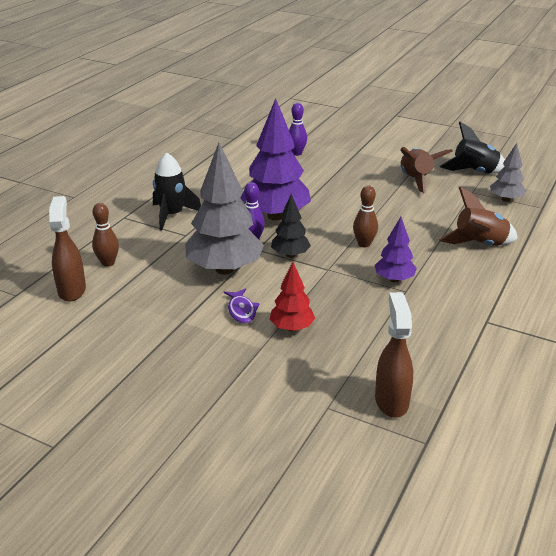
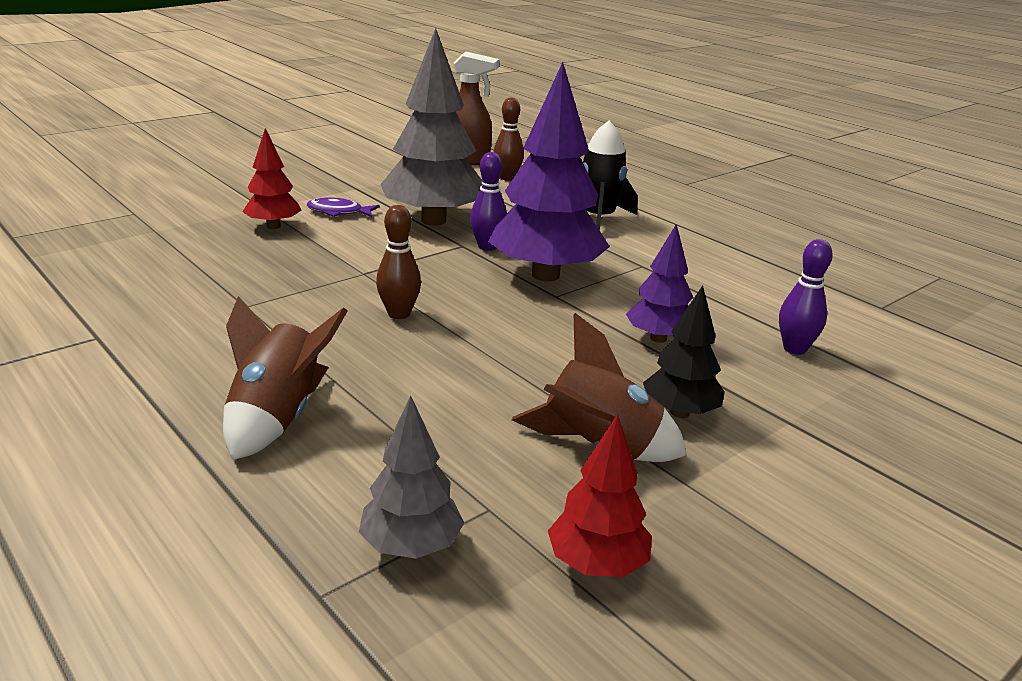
camera: 110 degrees right, 5 degrees down
black tree [271,194,311,258] -> black tree moved to [643,285,725,418]
purple tree [375,217,417,283] -> purple tree moved to [626,223,693,343]
brown spray bottle [375,292,413,418] -> none
black rocket [439,122,505,174] -> red tree [548,414,652,577]

